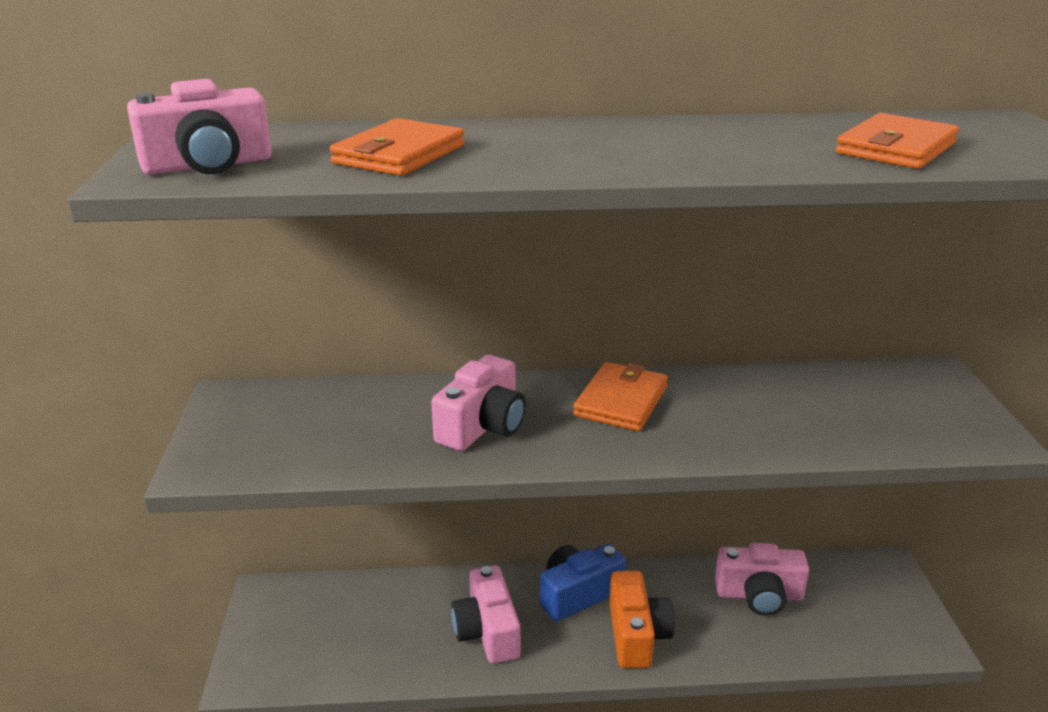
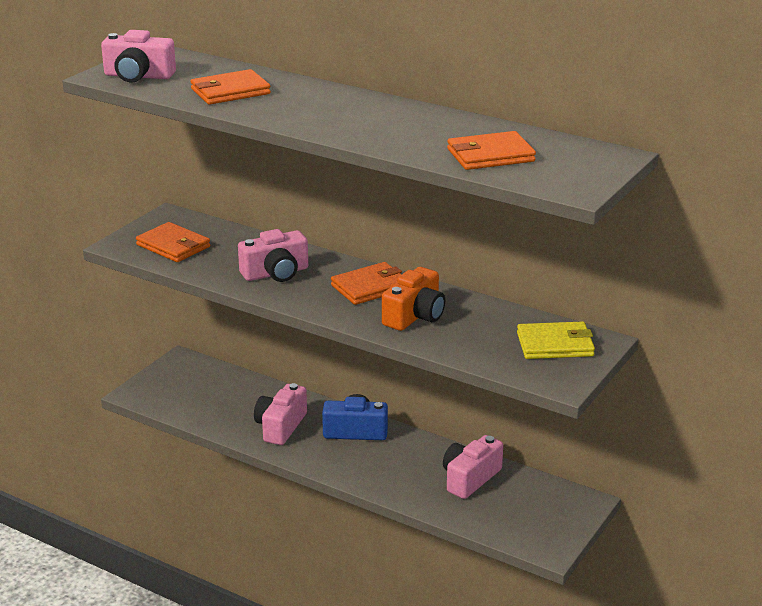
camera: 35 degrees right, 0 degrees up
orange camera [609,571,675,668] -> orange camera moved to [382,267,445,331]
pink camera [715,543,809,616] -> pink camera turned 90 degrees clockwise [443,435,503,499]
none -> orange wallet [136,222,210,262]
none -> yellow wallet [517,322,595,359]

